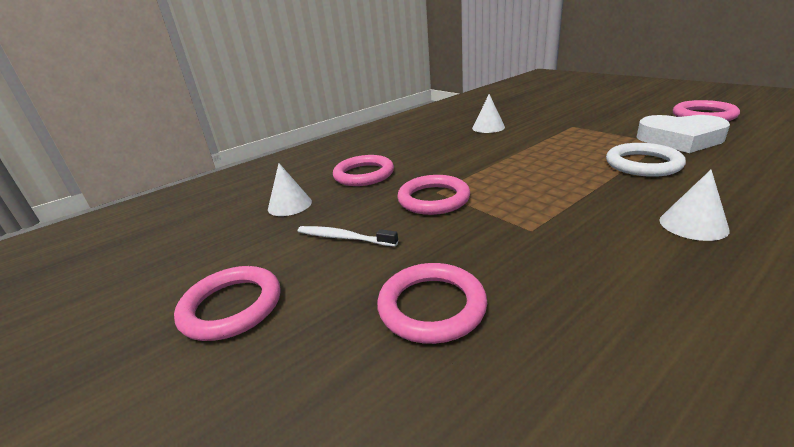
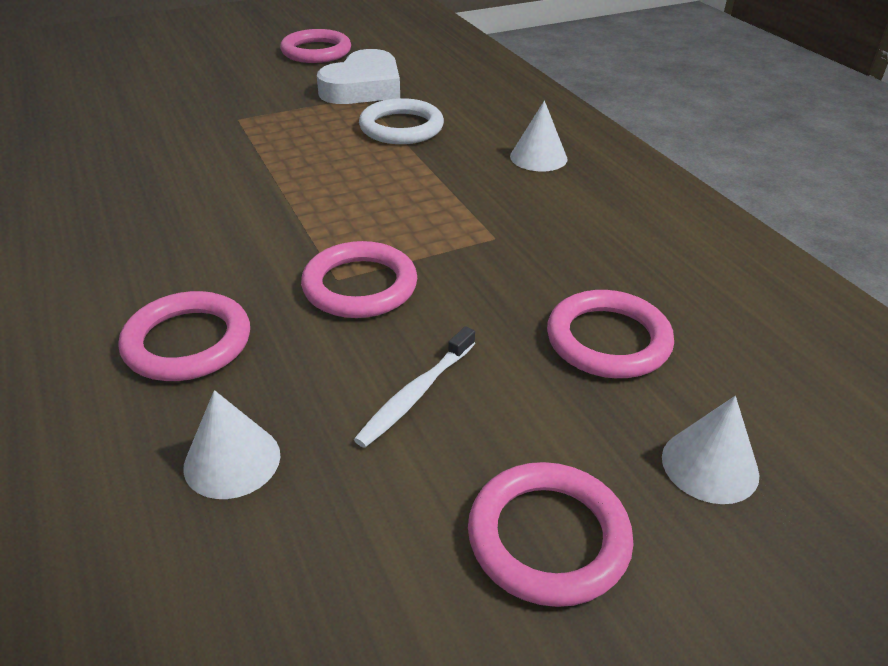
camera: 80 degrees left, 10 degrees up
white cone [472,94,505,133] -> white cone moved to [662,396,760,504]

